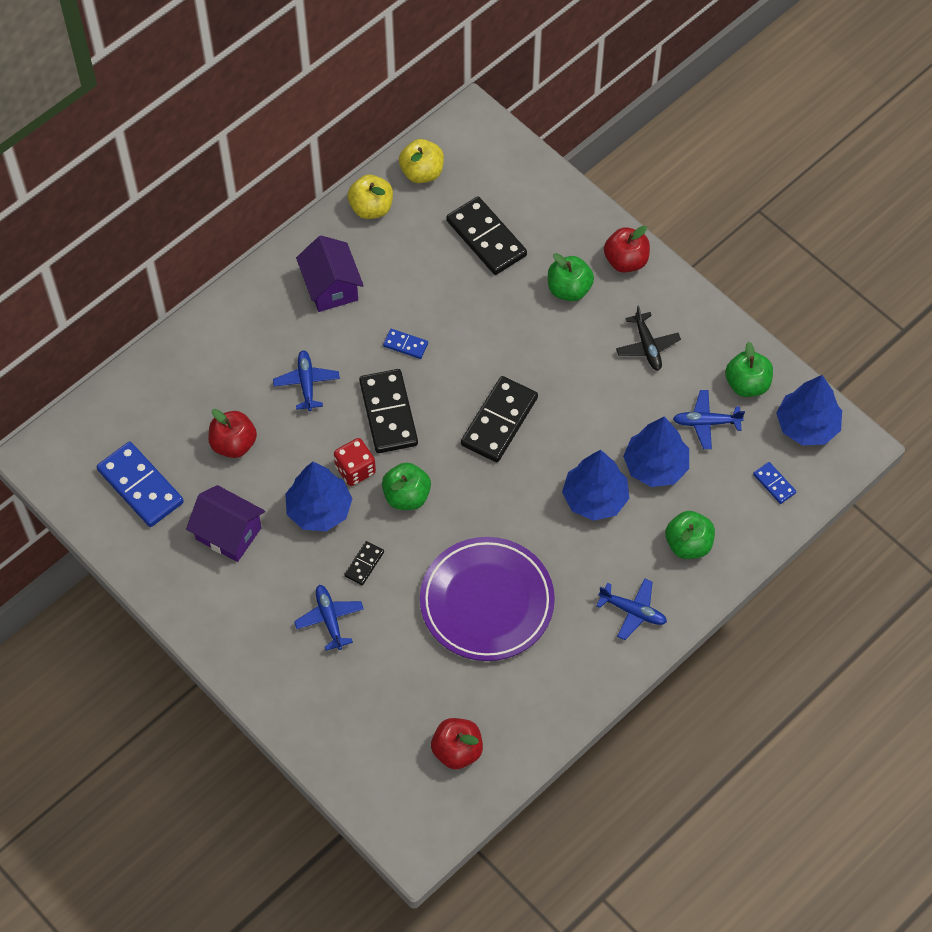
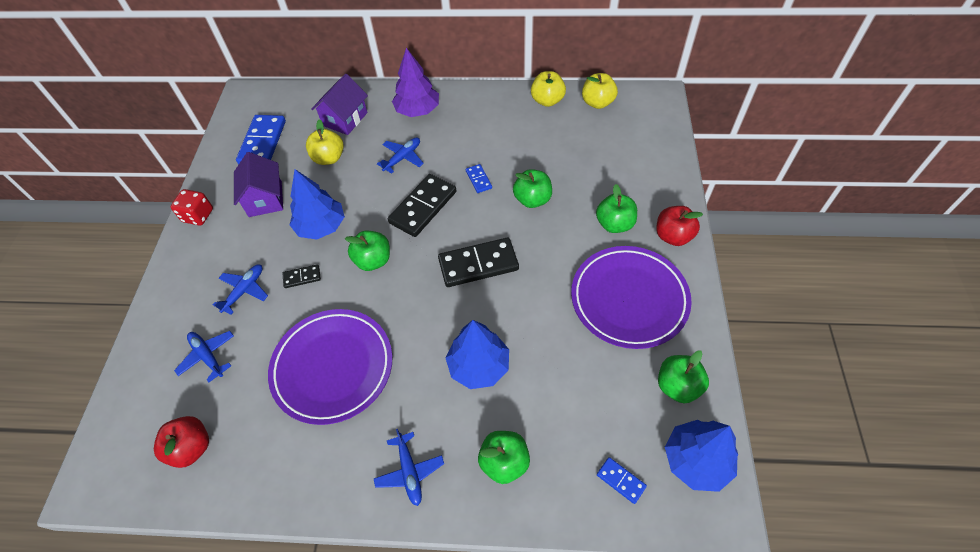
camera: 50 degrees right, 5 degrees down
red apple [208,409,257,458] -> yellow apple [306,119,344,165]
purple house [296,235,364,312] -> purple house moved to [311,74,368,135]
red dice [334,438,376,486] -> red dice moved to [171,189,213,226]
black domino [447,196,527,275] -> none
black plane [616,305,681,371] -> purple plate [571,246,692,349]
blue tree [623,417,689,487] -> none
blue plane [673,390,745,449] -> blue plane moved to [174,331,234,382]
blue domino [753,462,796,504] -> blue domino turned 60 degrees counterclockwise [597,457,647,504]
none -> purple tree [392,48,439,117]
none -> green apple [513,169,552,208]

